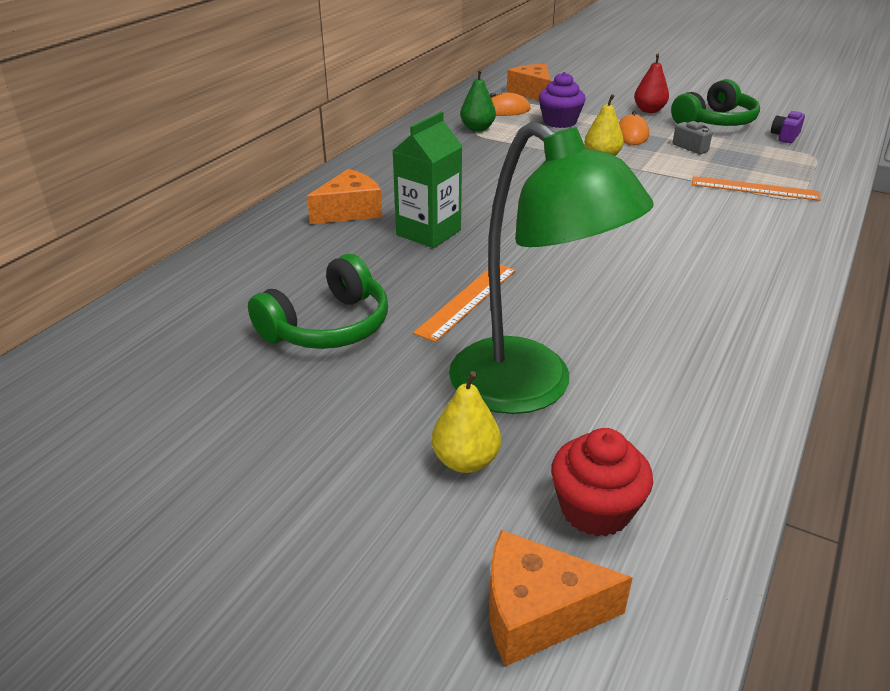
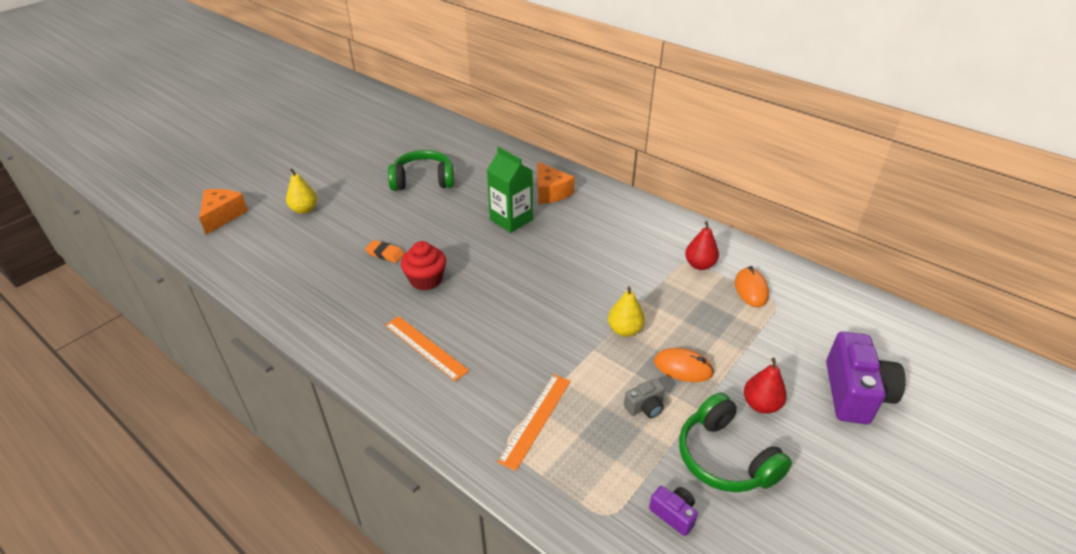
camera: 100 degrees right, 5 degrees up
green headphones [248,254,388,349] -> green headphones turned 120 degrees clockwise [388,150,454,191]
orange ruler [413,265,516,342] -> orange ruler moved to [385,316,469,381]
green lamp [449,121,654,414] -> none
green pear [460,70,496,132] -> red pear [685,221,719,270]
orange cheese [507,64,551,100] -> none
purple cupcake [539,72,586,128] -> none
red cupcake [551,428,653,537] -> red cupcake moved to [401,241,446,290]
none -> orange eraser [365,240,405,263]
none -> purple camera [826,331,906,424]

